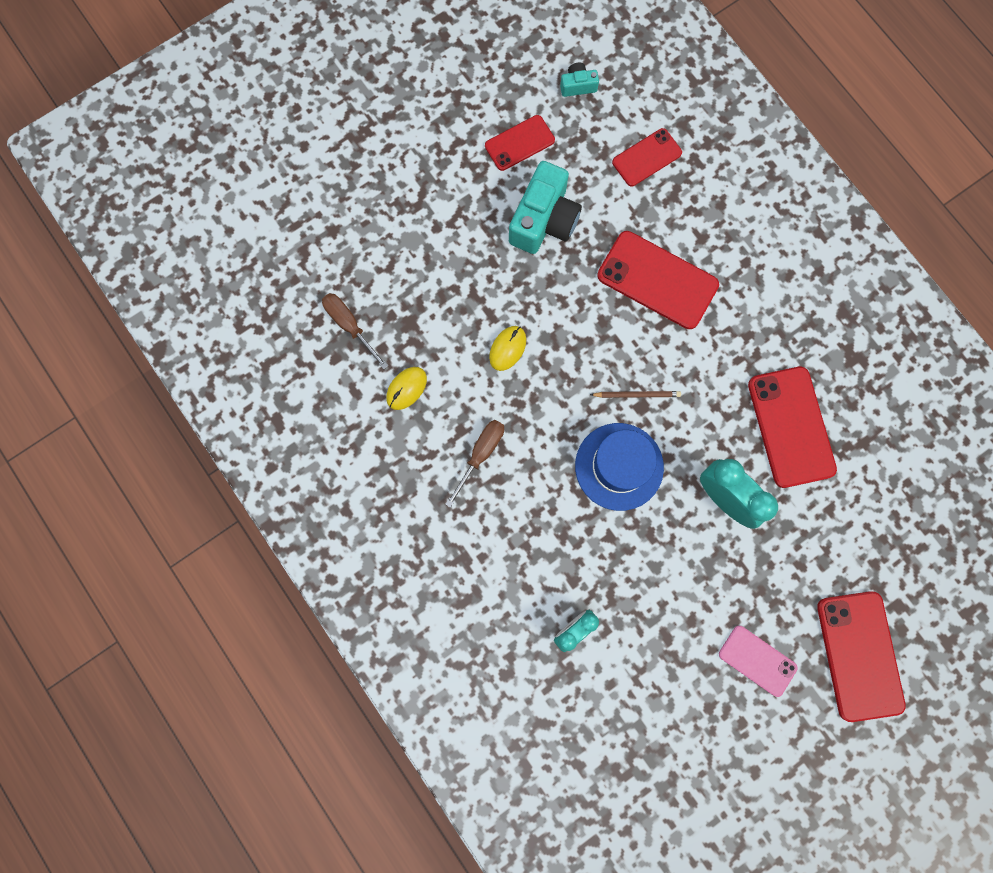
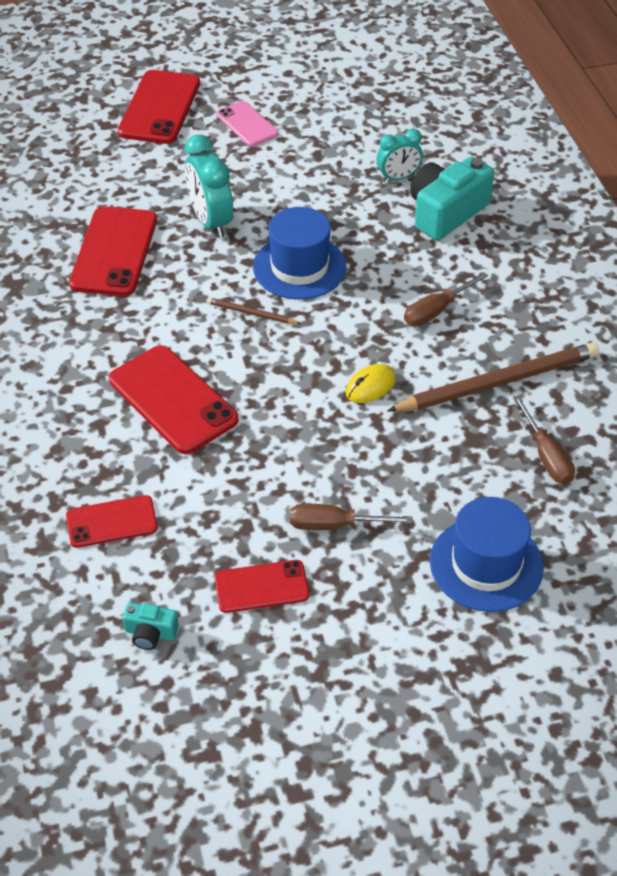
camera: 160 degrees left, 30 degrees down
yellow mouse [386,367,427,410] -> brown pencil [387,342,599,412]
turquoise camera [509,161,582,254] -> turquoise camera moved to [410,157,494,240]
none -> brown screwdriver [290,504,413,530]
none -> blue hat [430,497,544,612]

